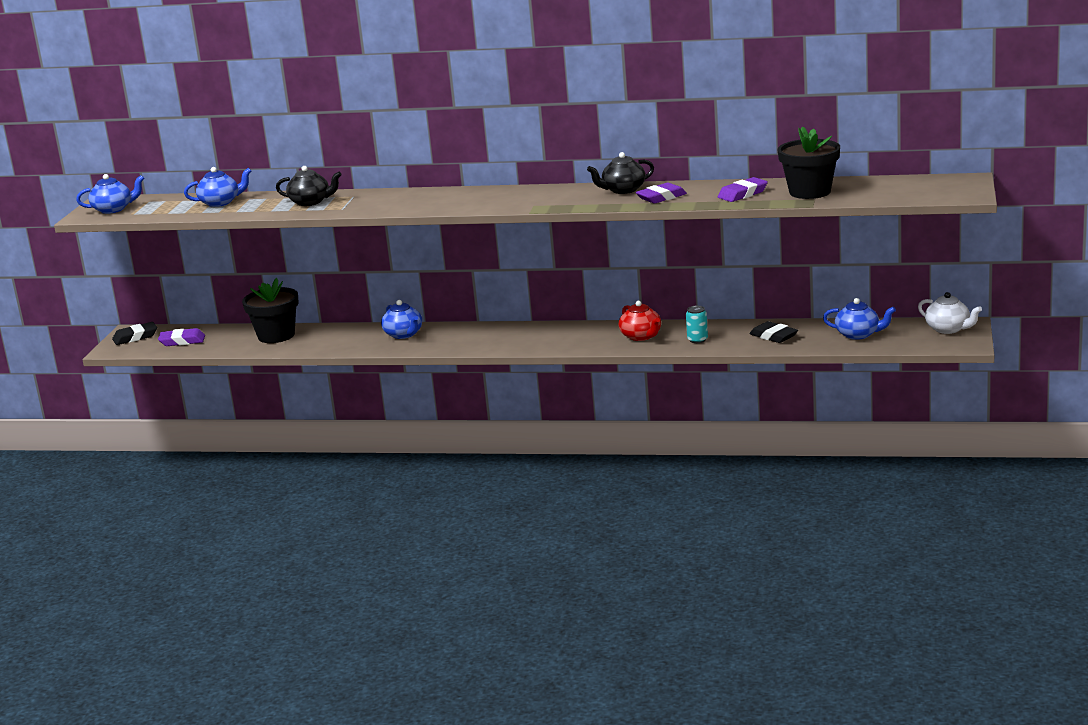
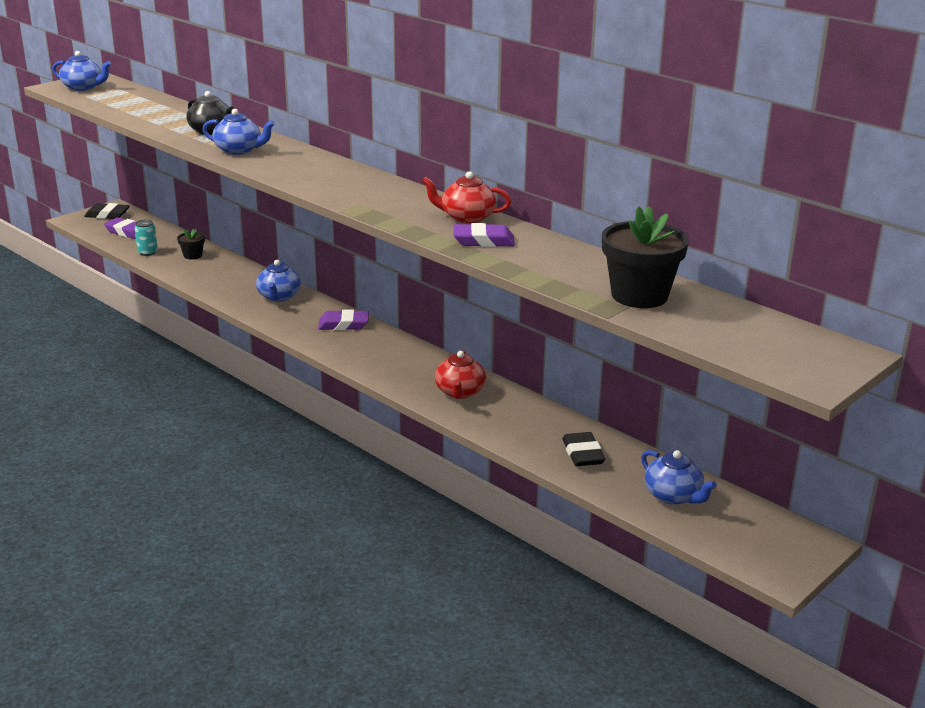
camera: 30 degrees right, 5 degrees up
blue teapot [184,167,251,207] -> blue teapot moved to [202,109,275,155]
black flower pot [242,278,299,343] -> black flower pot [177,229,205,259], size x0.48
black teapot [587,152,654,194] -> red teapot [422,171,511,224]
turquoise can [686,306,708,343] -> turquoise can moved to [135,220,158,256]
purple eraser [718,177,768,202] -> purple eraser moved to [318,310,369,330]
white teapot [918,292,982,334] -> none

